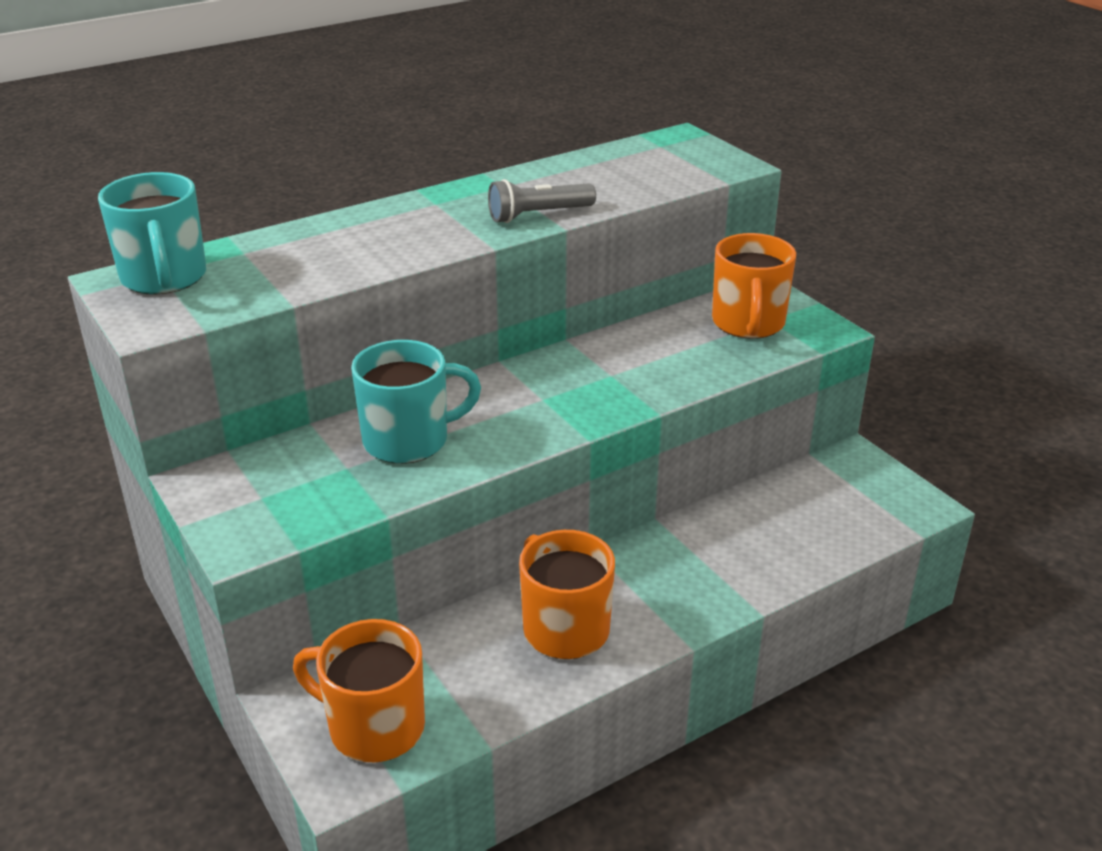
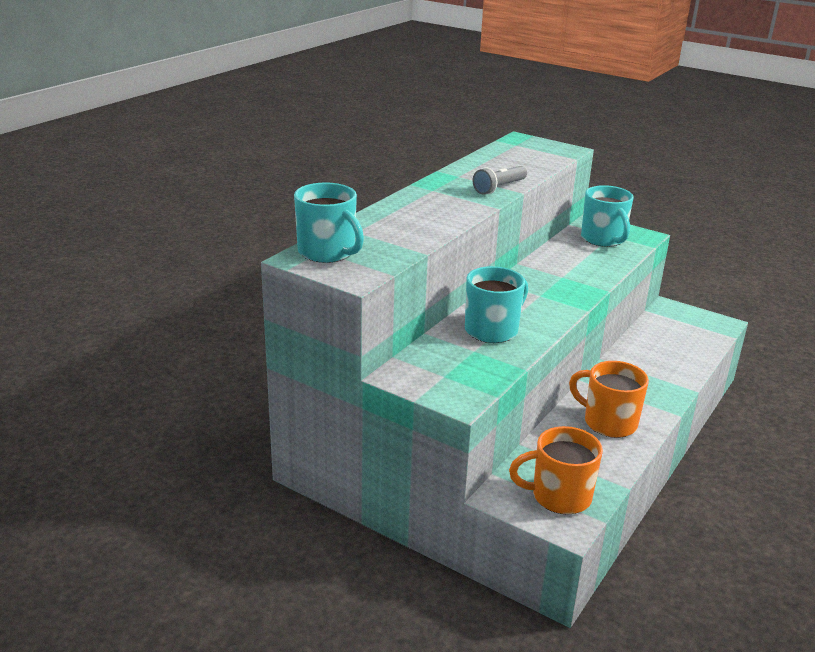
camera: 25 degrees left, 5 degrees down
orange mug [712,233,796,339] -> turquoise mug [581,185,634,247]

